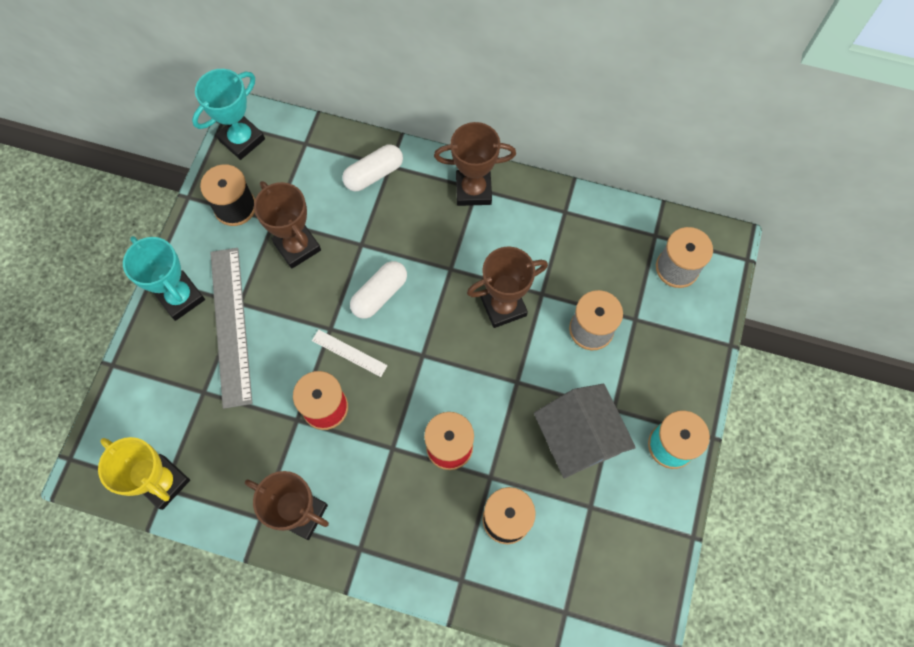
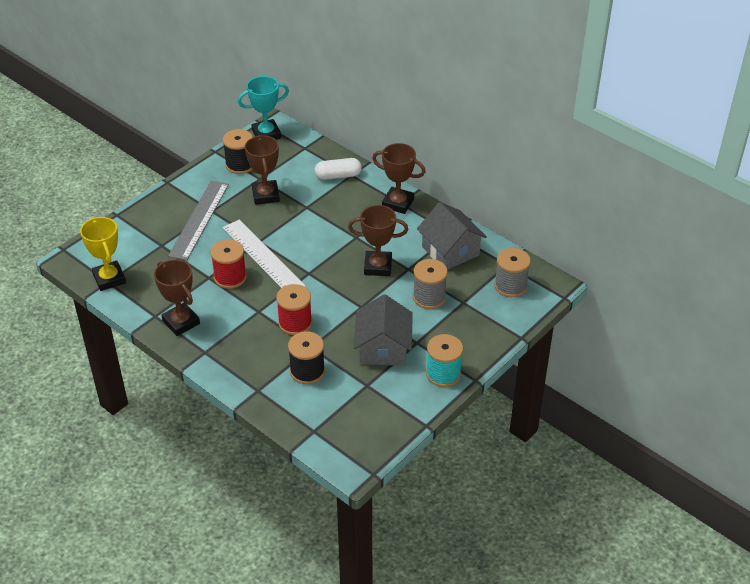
camera: 25 degrees right, 25 degrees down
turquoise trophy [123,236,205,321] -> none
white ruler [312,330,388,377] -> white ruler [223,219,306,288], size x2.12
white capsule [350,261,407,319] -> none
none -> grey house [417,202,487,270]

